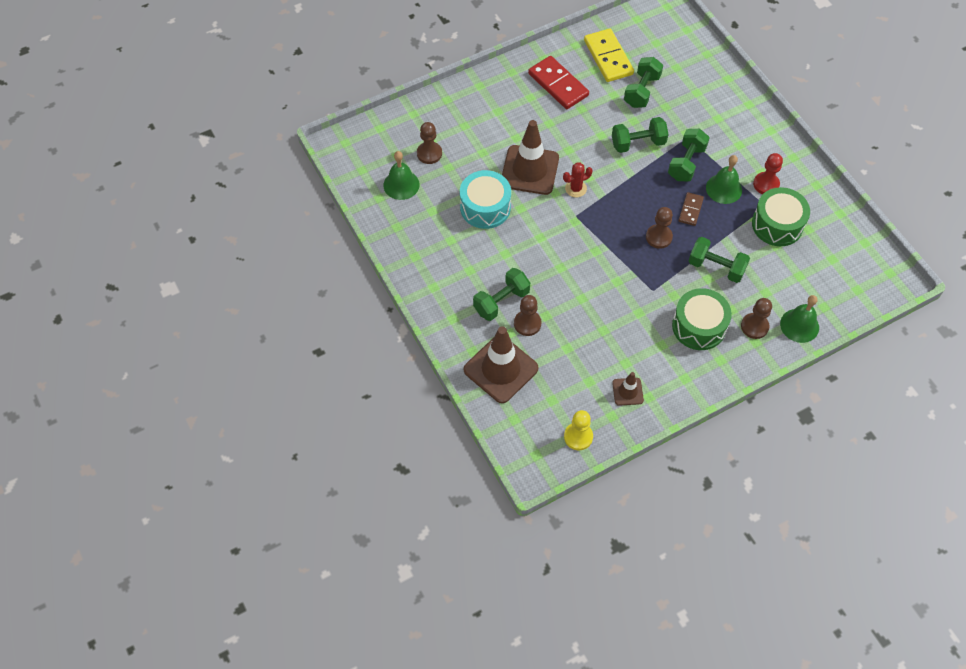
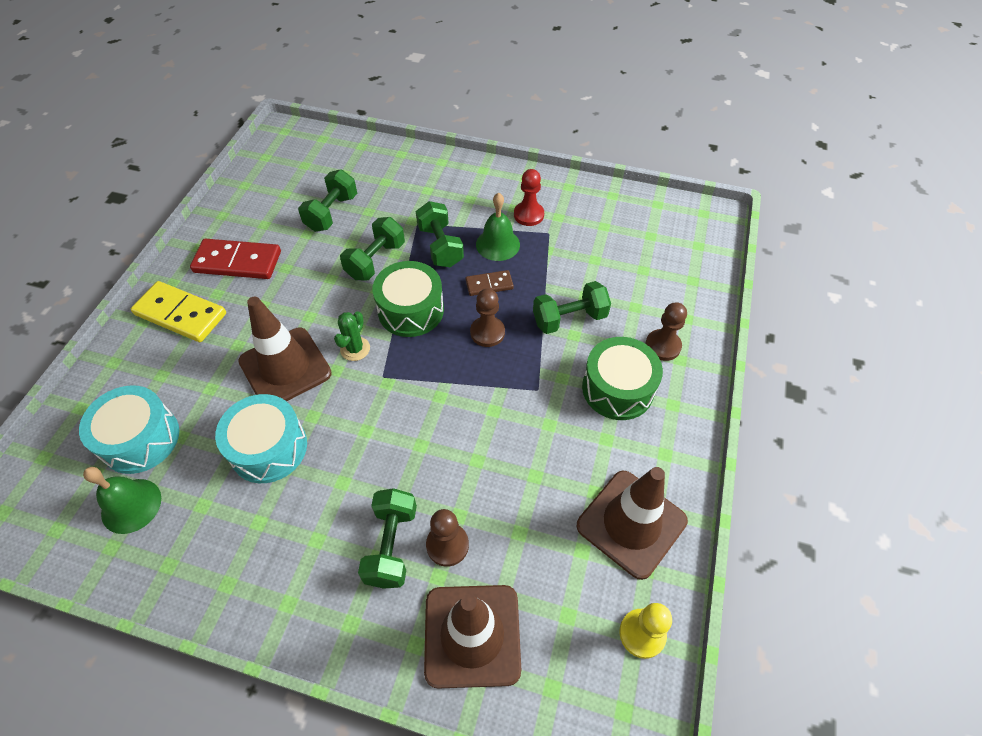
camera: 45 degrees left, 5 degrees down
brown pawn [417,122,442,164] -> turquoise drum [79,385,179,474]
red cactus [563,162,593,197] -> green cactus [334,311,370,361]
yellow domino [584,29,634,82] -> yellow domino moved to [131,281,226,342]
brown traffic cone [612,372,644,406] -> brown traffic cone [577,467,688,580], size x2.03
green dumbbell [624,57,663,108] -> green dumbbell turned 45 degrees clockwise [298,169,357,232]
brown domino [678,192,704,226] -> brown domino turned 75 degrees counterclockwise [466,270,514,296]
green drum [752,187,810,246] -> green drum moved to [373,261,444,337]
green bell [780,295,819,343] -> none

